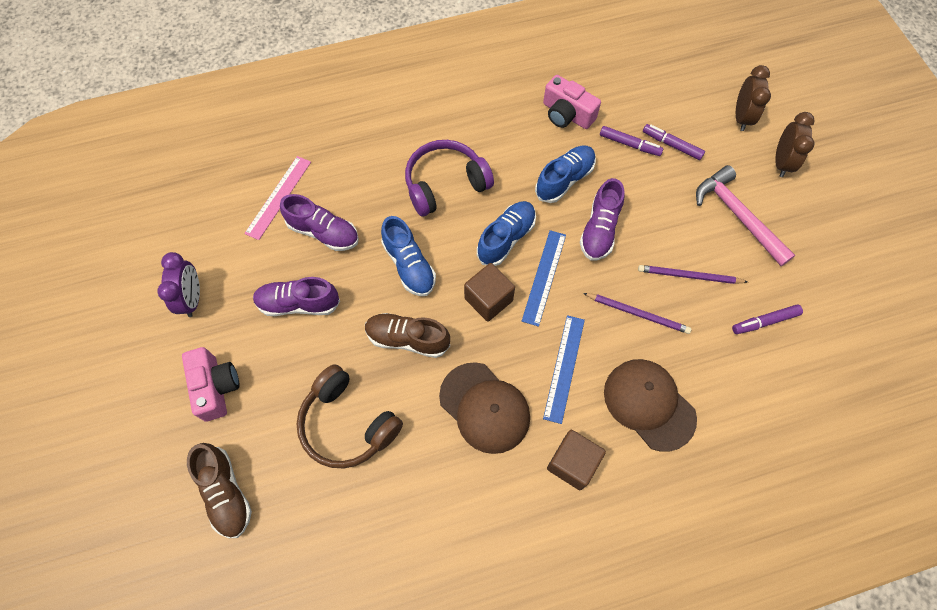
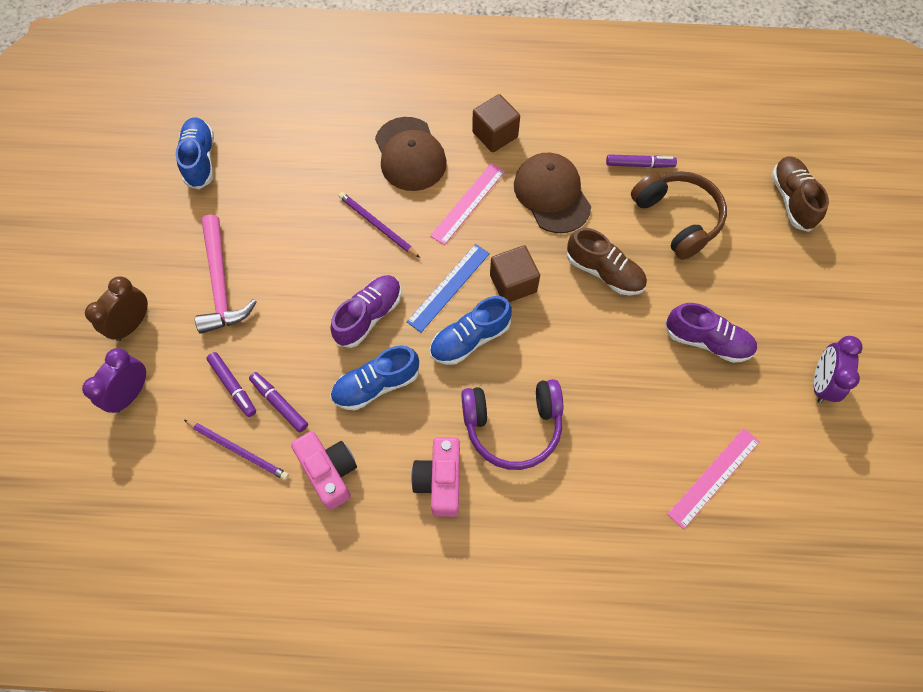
camera: 160 degrees left, 0 degrees up
pink camera [182,347,239,422] -> pink camera moved to [411,437,460,517]
purple shoe [280,194,359,251] -> none
blue shoe [381,216,436,296] -> blue shoe moved to [176,117,214,189]
blue ruler [543,315,585,424] -> pink ruler [430,163,505,245]
purple pencil [638,265,748,284] -> purple pencil moved to [184,420,289,480]
purple marker [732,304,803,334] -> purple marker moved to [606,154,677,168]
brown clock [736,65,771,131] -> purple clock [82,348,146,413]

